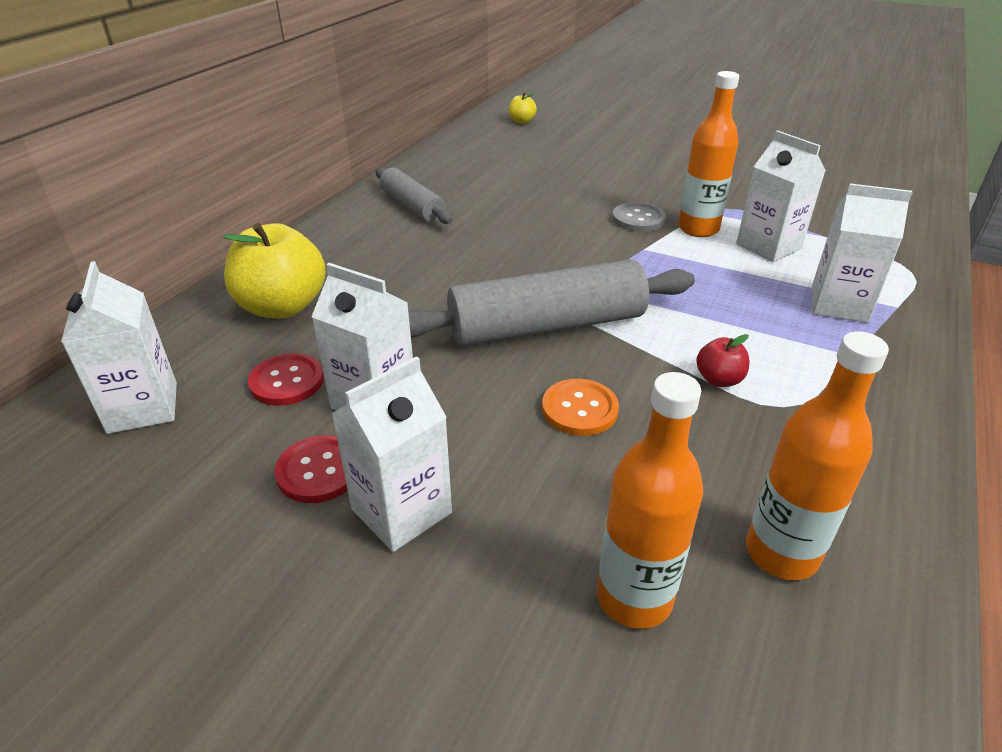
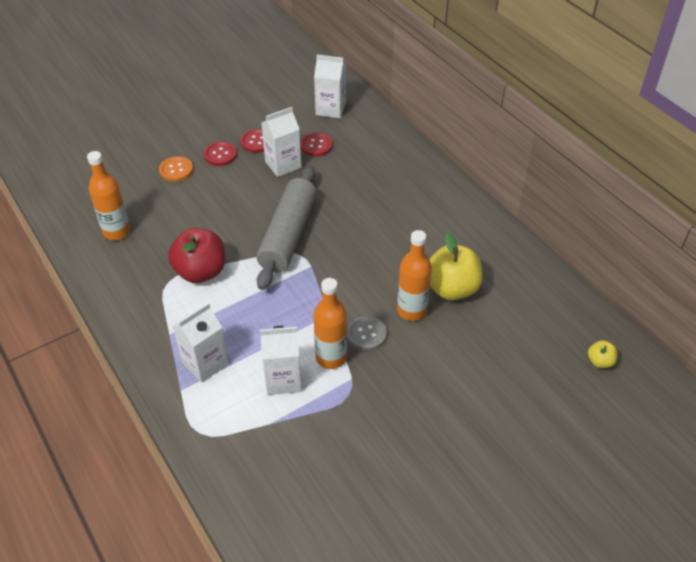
camera: 120 degrees right, 10 degrees up
yellow apple [223,223,326,318] -> yellow apple moved to [429,233,483,300]
white carton [331,356,452,552] -> red button [204,142,237,166]
grey rolling pin [376,168,452,224] -> none
orange button [542,379,619,436] -> orange button moved to [159,156,193,182]
orange bottle [597,372,703,629] -> orange bottle moved to [397,230,432,321]
red apple [696,334,749,387] -> red apple [168,228,225,283], size x2.13

